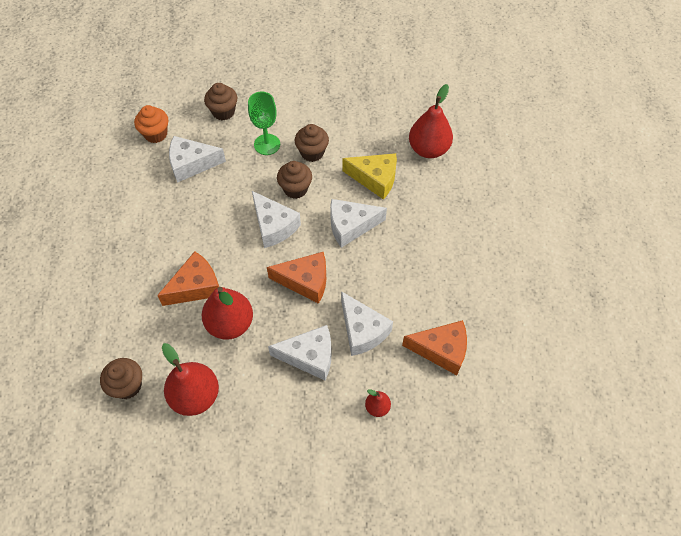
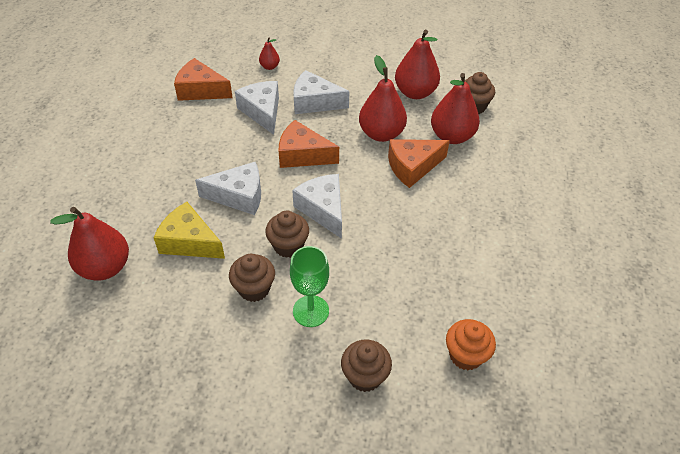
camera: 170 degrees left, 10 degrees down
white cheese [169,136,226,183] -> none
none -> red pear [431,73,480,144]

